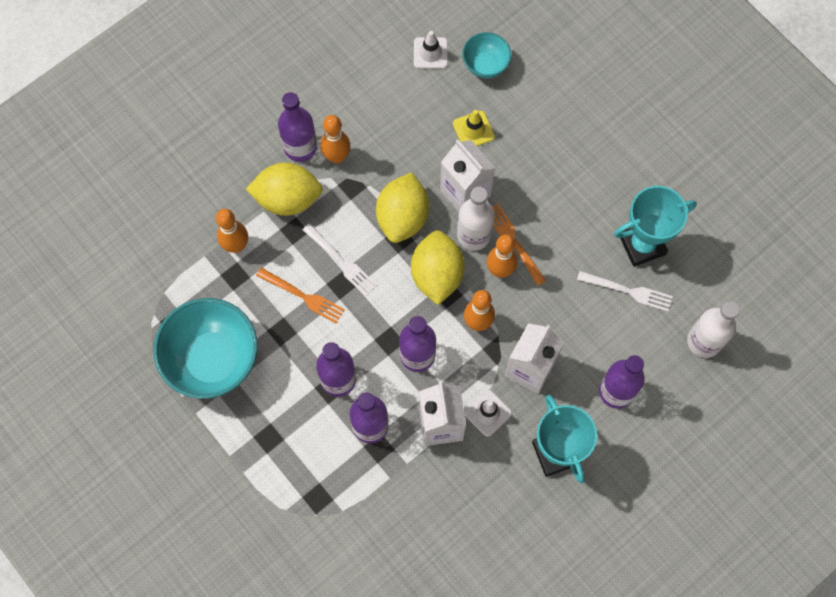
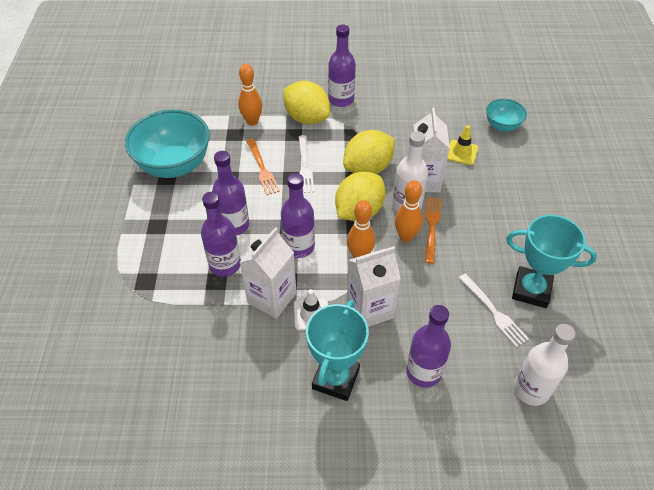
camera: 40 degrees right, 20 degrees down
orange bowling pin [320,115,350,163] -> none
white traffic cone [414,31,448,69] -> none

